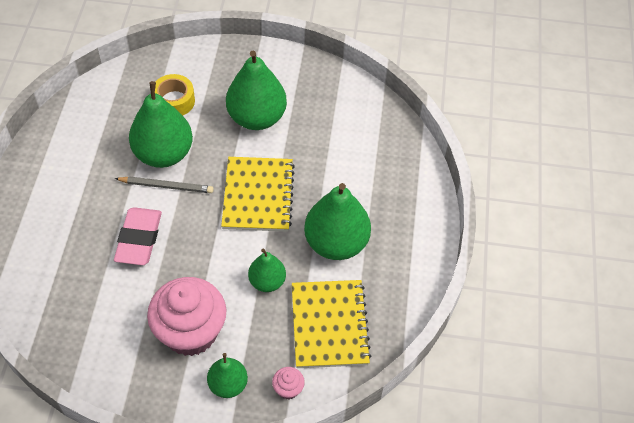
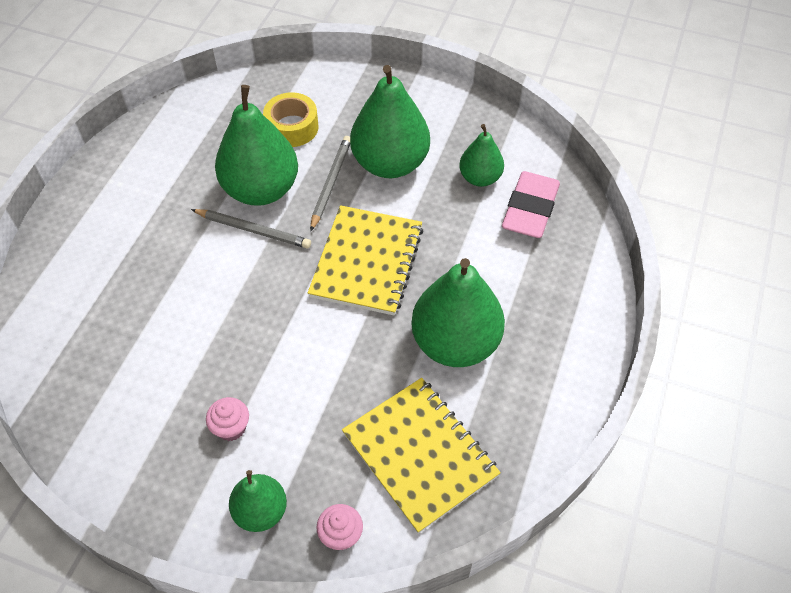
camera: 15 degrees right, 0 degrees up
pink eraser [114,207,162,265] -> pink eraser moved to [502,171,560,238]
pink cupcake [147,277,227,356] -> pink cupcake [206,397,249,441], size x0.41
green pear [248,248,286,292] -> green pear moved to [459,124,504,187]
yellow notebook [292,280,372,368] -> yellow notebook turned 45 degrees counterclockwise [342,378,501,534]
none -> grey pencil [310,136,350,232]

